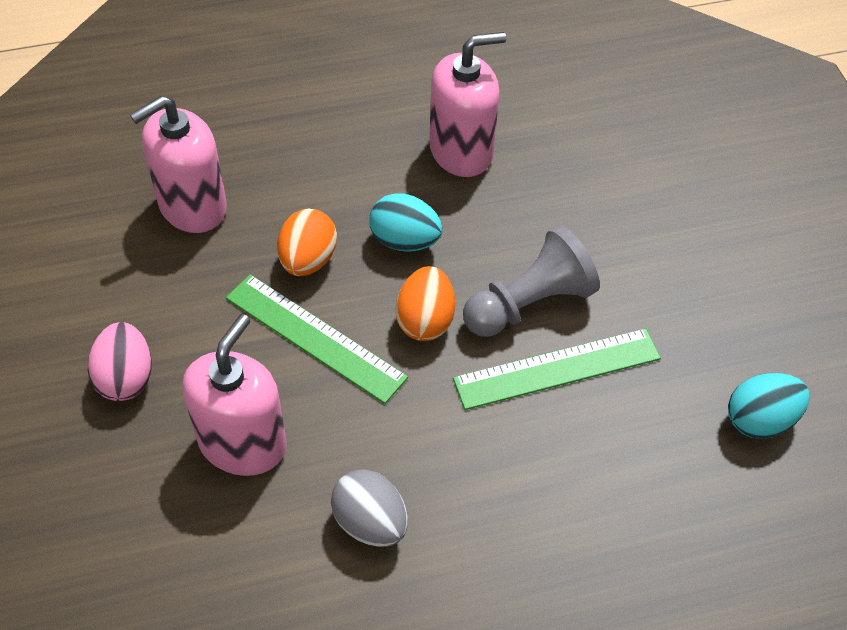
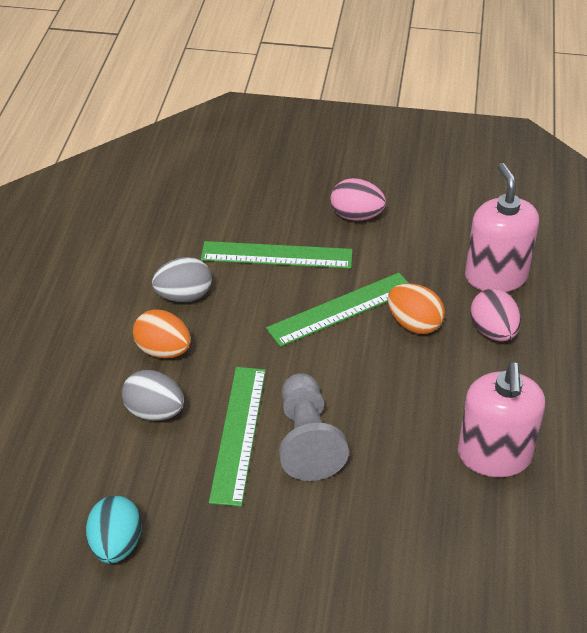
camera: 115 degrees right, 10 degrees down
pink soap dispenser [182,314,287,476] -> green ruler [201,241,353,269]
turquoise egg [369,193,443,252] -> none
orange egg [395,266,455,341] -> orange egg moved to [133,309,191,358]
none -> grey egg [122,370,184,421]
none -> pink egg [470,288,521,341]

